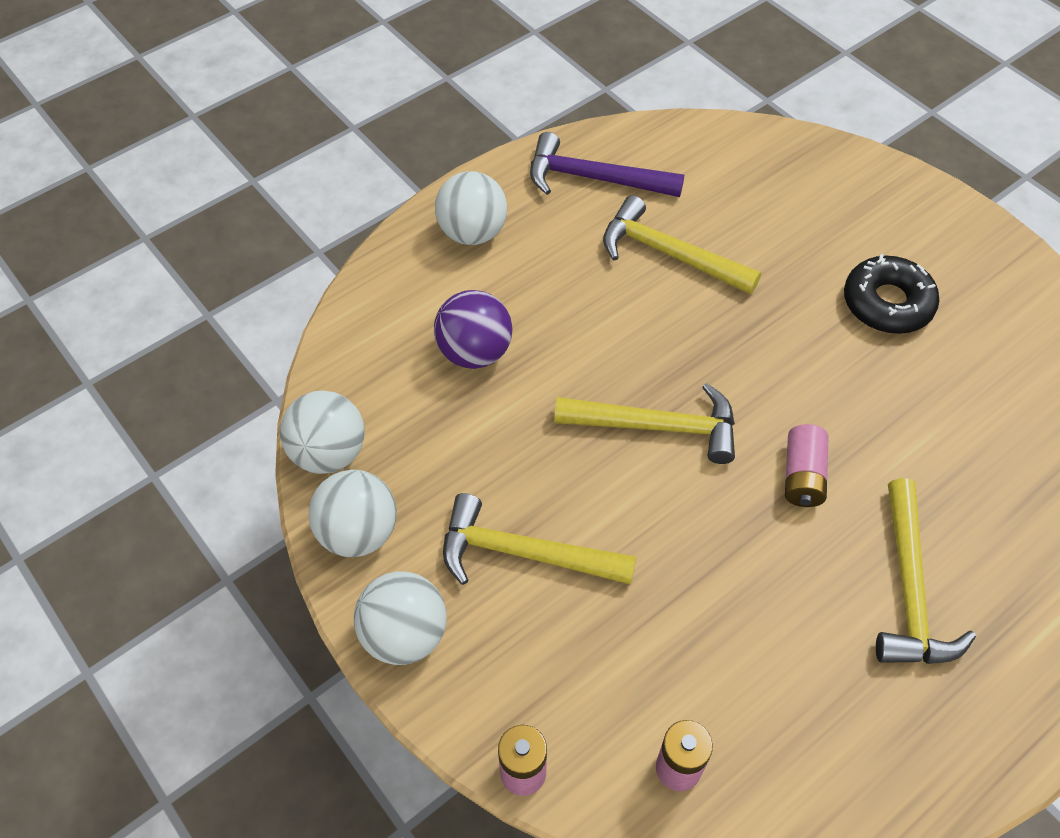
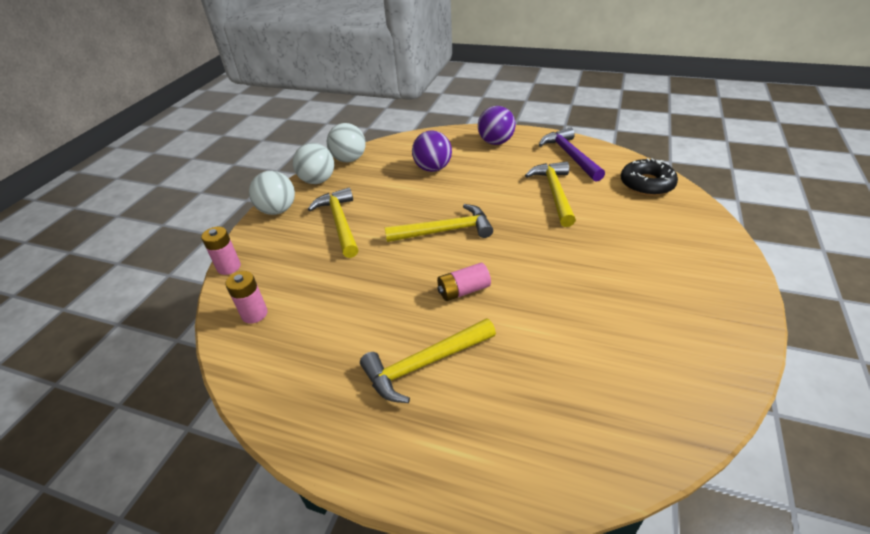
camera: 60 degrees right, 15 degrees down
white ball [435,171,507,245] -> purple ball [478,106,515,145]
yellow hammer [554,383,735,464] -> yellow hammer turned 75 degrees counterclockwise [385,204,493,242]
black donut [844,254,940,334] -> black donut moved to [621,158,678,196]

